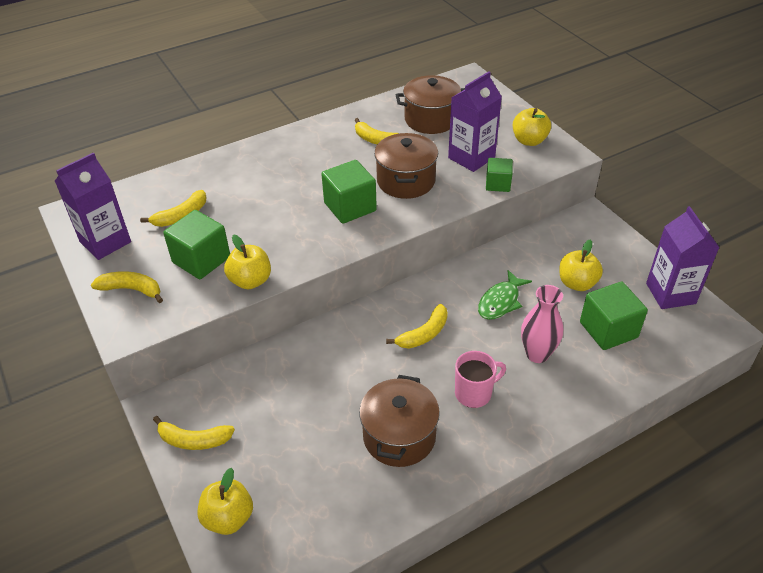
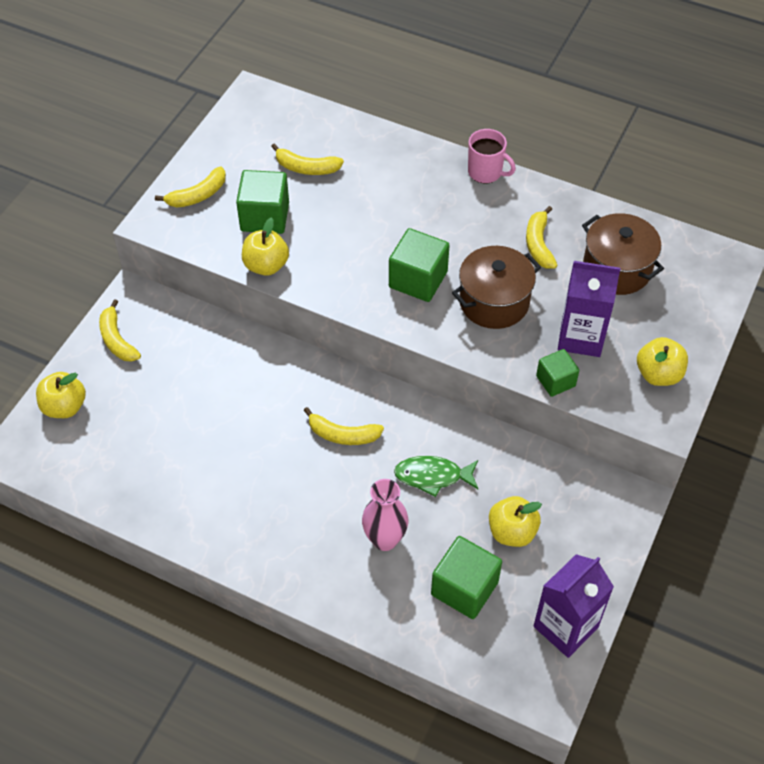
camera: 55 degrees right, 10 degrees up
purple carton [55,153,131,260] -> none
yellow banana [91,271,163,303] -> yellow banana turned 75 degrees clockwise [155,167,226,208]
brown pot [359,375,440,467] -> none
pink mug [455,351,506,408] -> pink mug moved to [468,129,516,184]

